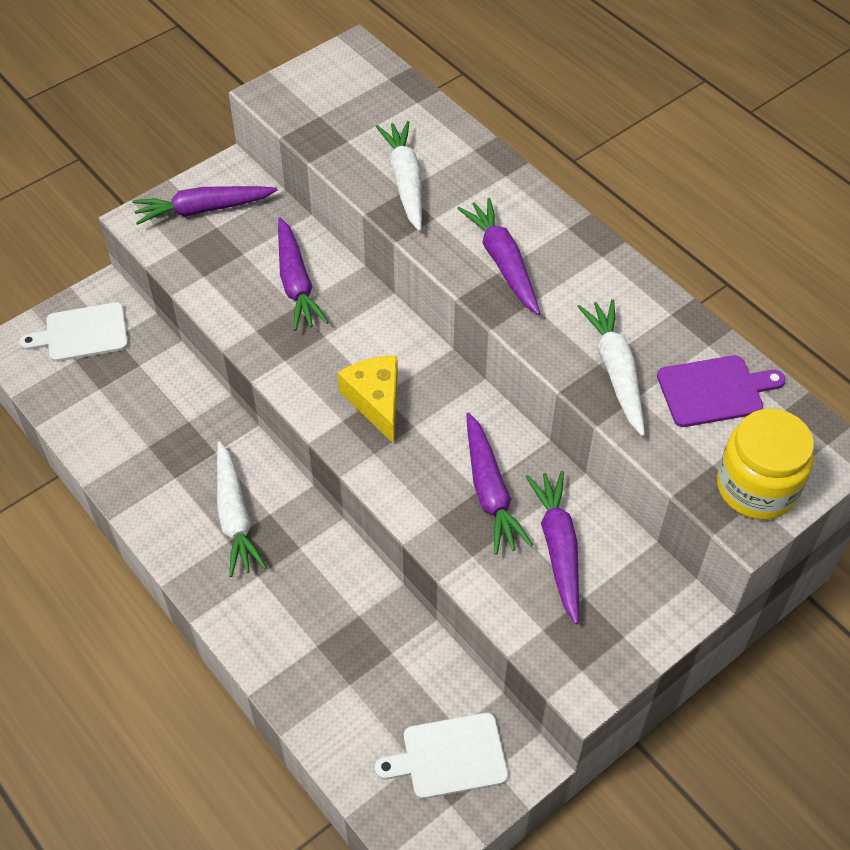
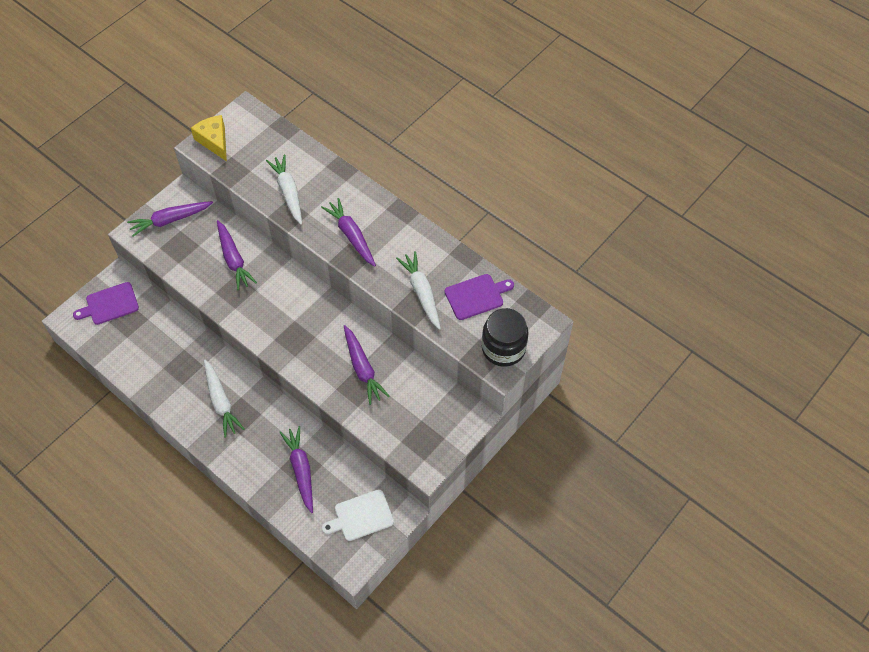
camera: 10 degrees left, 5 degrees up
white cutting board [19,302,128,362] -> purple cutting board [73,282,139,325]
yellow cheese [337,356,398,444] -> yellow cheese moved to [191,115,227,162]
purple carrot [526,471,579,624] -> purple carrot moved to [279,426,313,513]
yellow jar [717,409,814,520] -> black jar [482,308,528,367]

